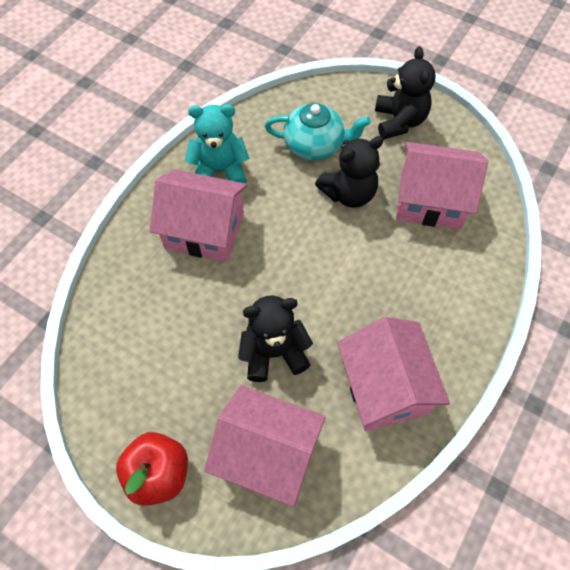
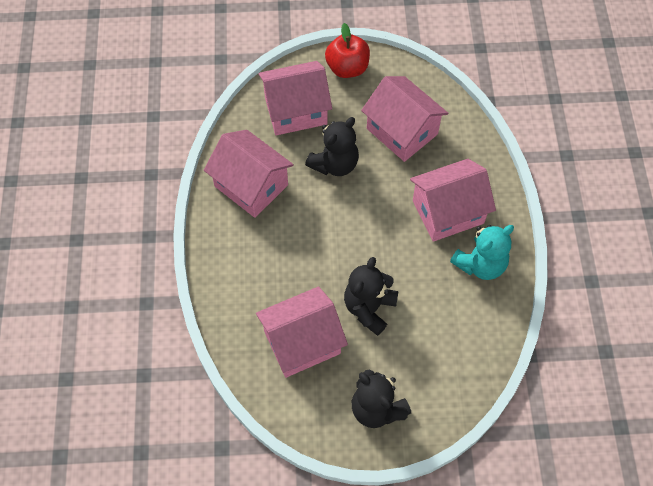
camera: 145 degrees right, 0 degrees up
turquoise teapot [265,103,371,160] -> none
none -> pink house [361,76,449,162]

